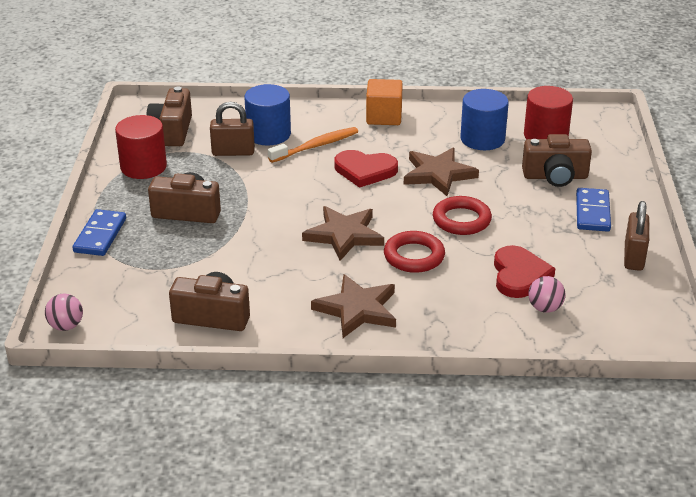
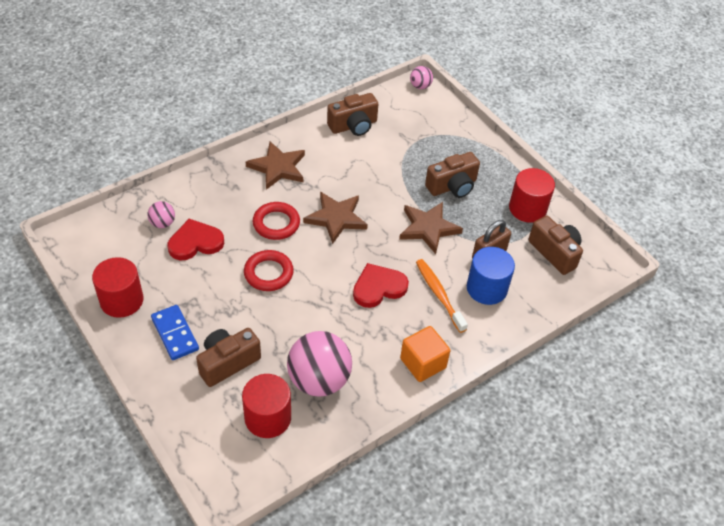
camera: 140 degrees right, 15 degrees up
blue domino [72,209,126,256] -> none
orange toothbrush [268,127,358,163] -> orange toothbrush turned 135 degrees clockwise [416,259,468,333]
brown star [404,148,479,196] -> brown star moved to [399,202,463,254]
blue cylinder [460,89,509,150] -> pink ball [287,331,352,397]
red heart [494,245,556,298] -> red heart turned 105 degrees clockwise [168,219,224,260]
brown padlock [624,201,649,271] -> red cylinder [92,257,143,318]

